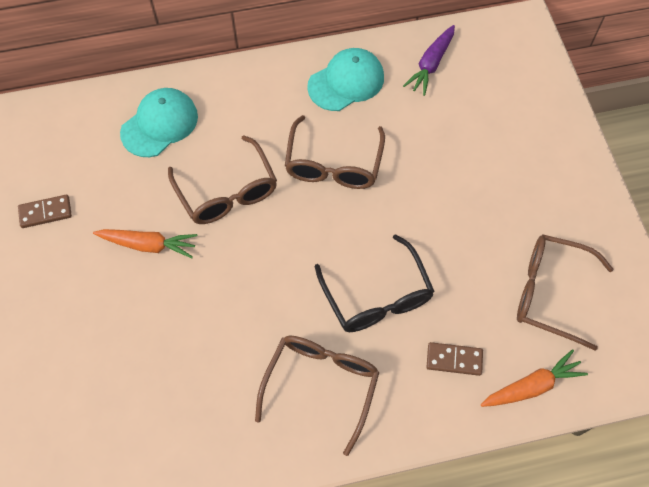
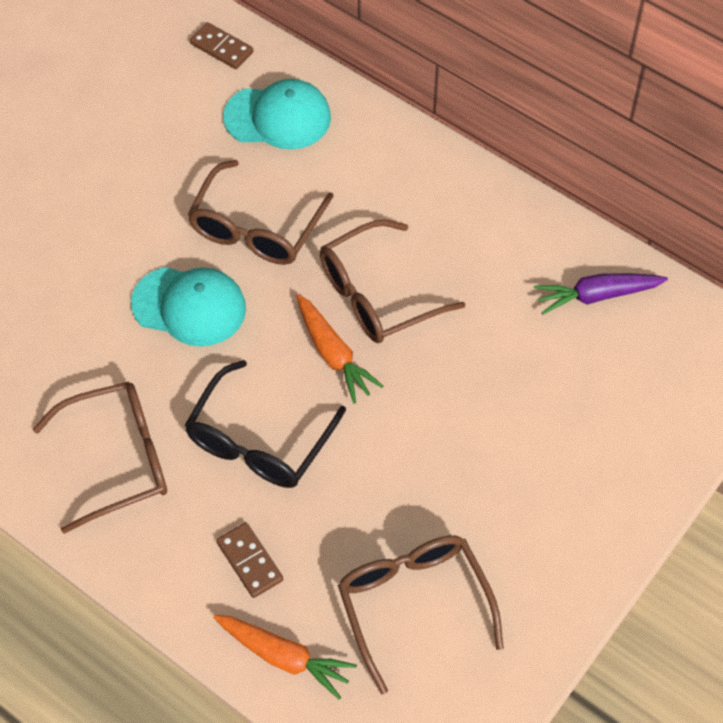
camera: 50 degrees right, 5 degrees down
brown domino [18,195,72,228] -> brown domino moved to [190,22,253,69]
orange carrot [93,229,198,258] -> orange carrot moved to [297,294,384,403]
turquoise cap [307,48,384,111] -> turquoise cap moved to [131,267,246,347]

